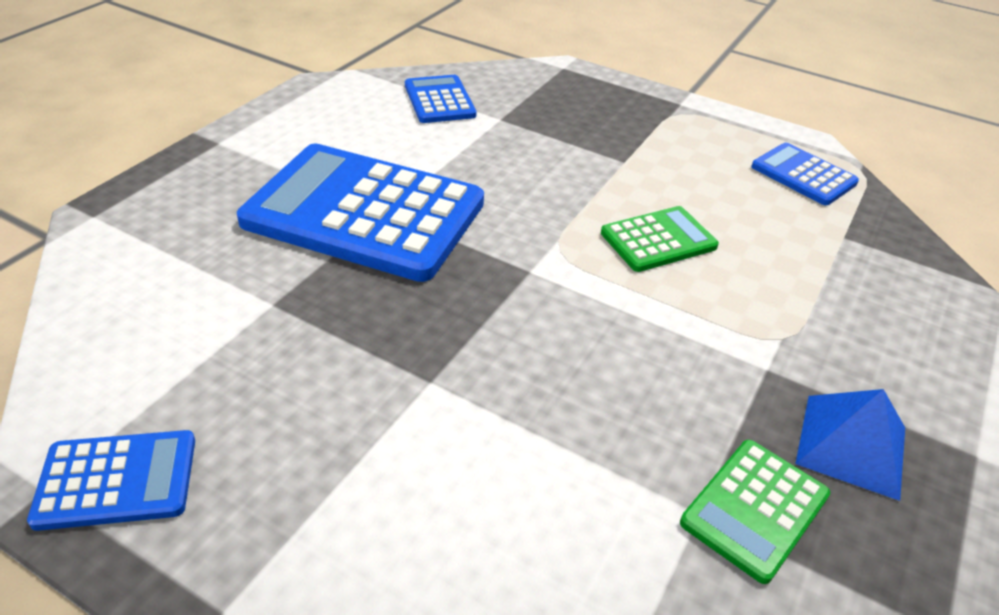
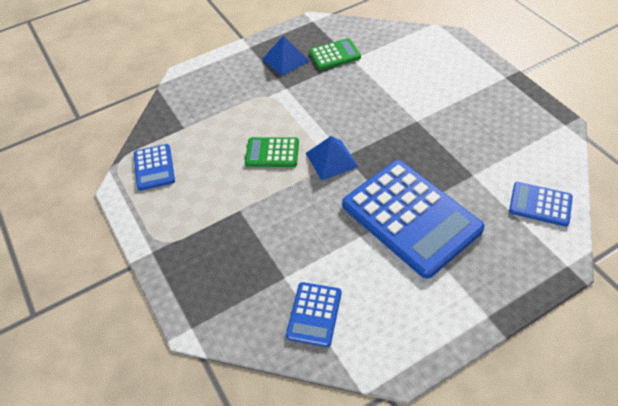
camera: 145 degrees left, 10 degrees up
blue calculator [27,430,195,531] -> blue calculator moved to [509,182,573,227]
none -> blue pyramid [306,136,358,180]

